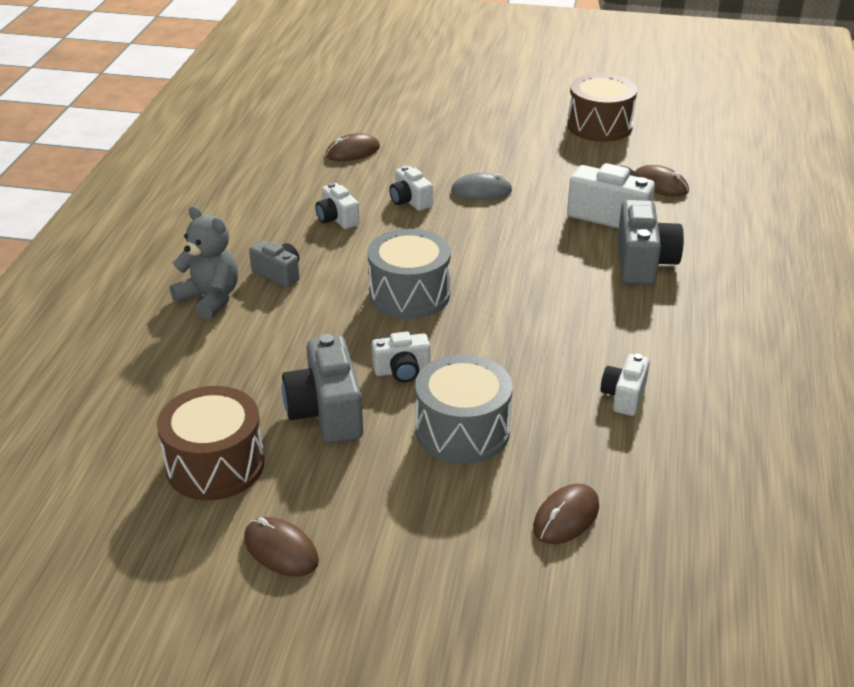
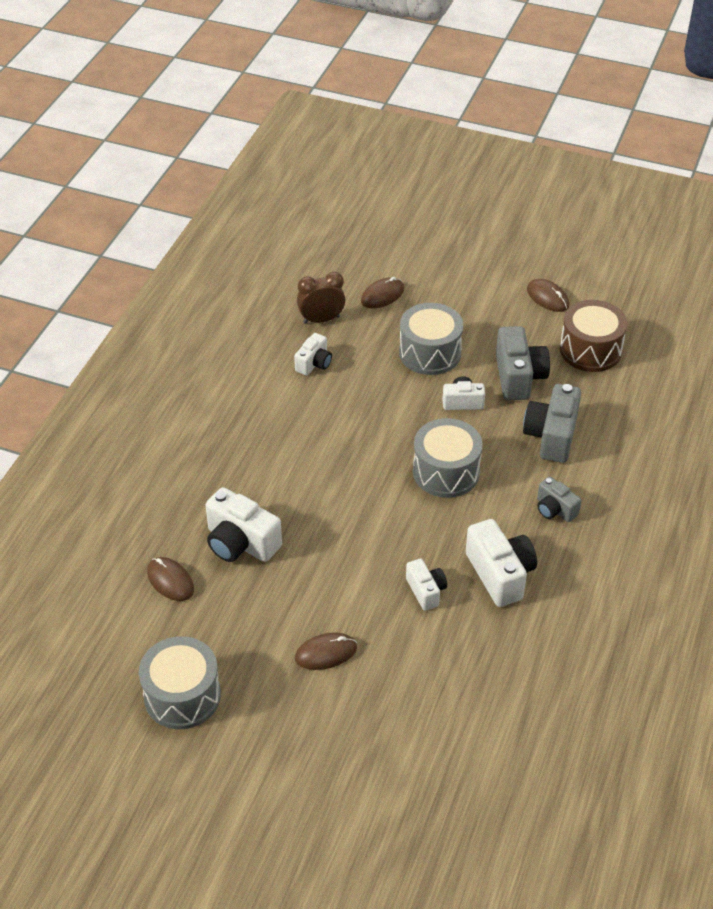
camera: 170 degrees left, 10 degrees up
grey teddy bear [170,206,238,320] -> none
white camera [315,183,360,229] -> white camera [466,519,537,607], size x1.70
brown mouse [326,133,380,161] -> brown mouse moved to [295,632,357,670]
grey mouse [451,172,512,200] -> none
brown drum [567,74,637,142] -> grey drum [139,636,221,729]
grey camera [618,199,684,285] -> grey camera moved to [523,384,581,463]
none -> brown clock [297,272,346,324]

